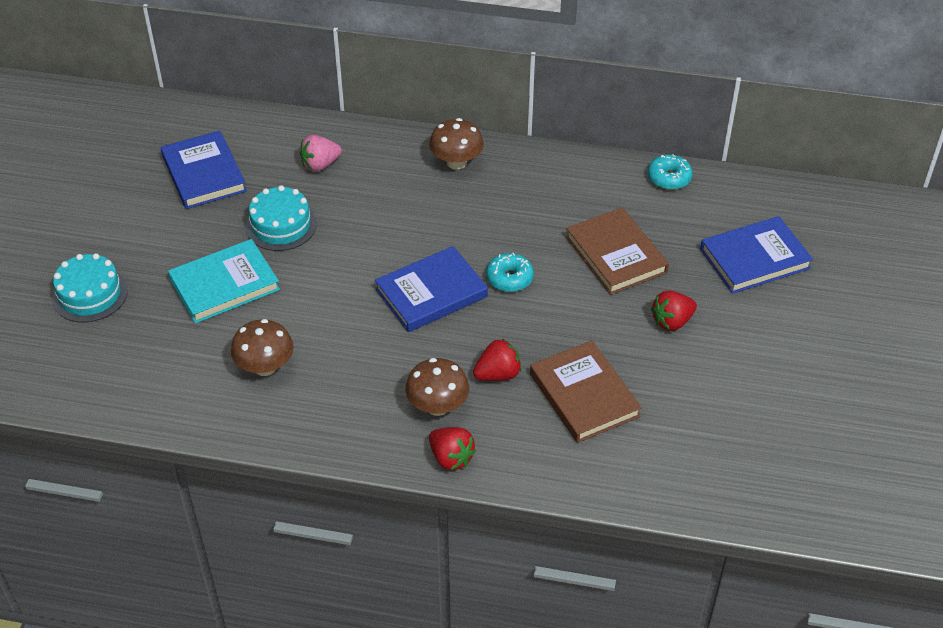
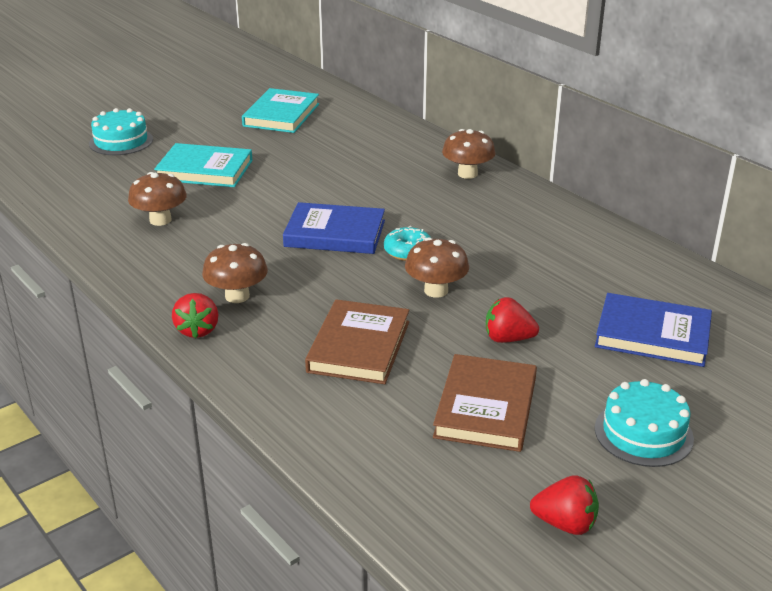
camera: 40 degrees right, 15 degrees down
blue book [161,130,247,209] -> turquoise book [242,88,319,133]
turquoise cake [245,185,317,251] -> turquoise cake moved to [595,379,694,467]
pink strawberry [300,135,342,172] -> none
red strawberry [473,339,521,381] -> red strawberry moved to [530,475,599,535]
brown book [566,207,669,295] -> brown book moved to [433,354,537,452]
turquoise donut [648,154,693,190] -> none
none -> brown mushroom [405,238,469,298]

